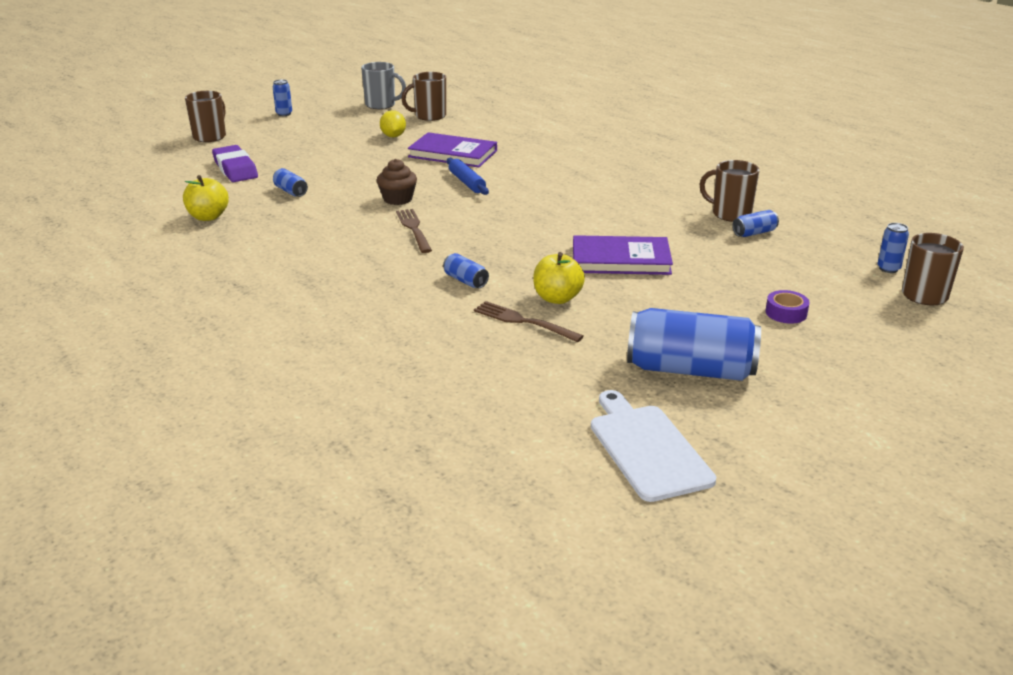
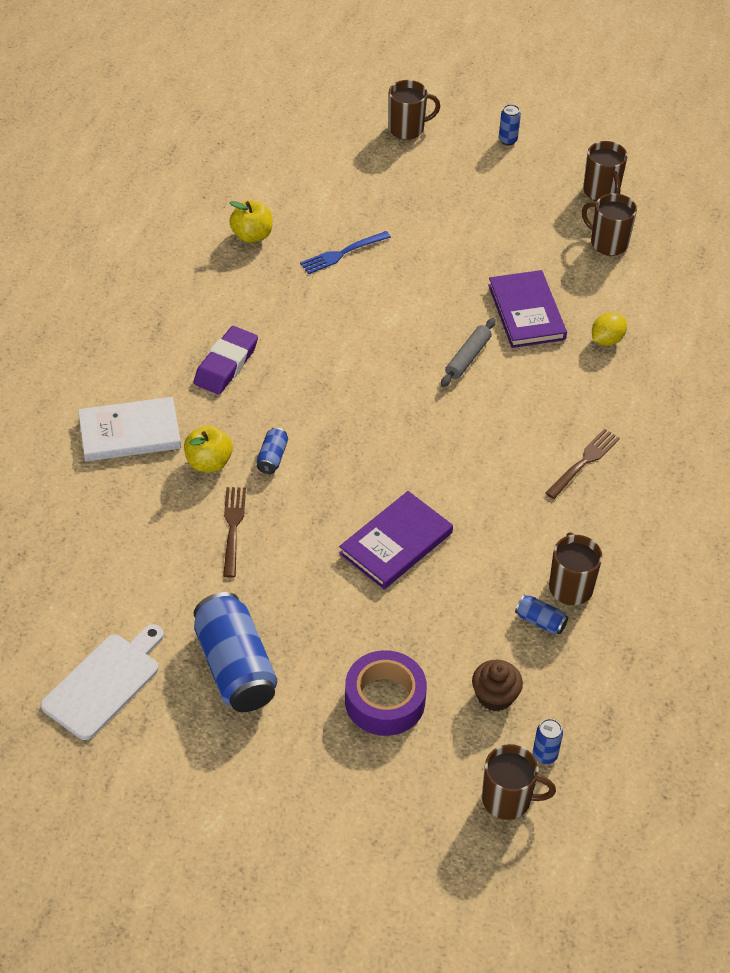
camera: 55 degrees right, 20 degrees up
purple eraser [212,145,258,182] -> purple eraser moved to [193,326,258,394]
blue can [273,168,308,197] -> blue fork [300,231,391,274]
grey mug [361,62,406,109] -> brown mug [583,141,628,201]
brown cupcake [377,159,417,205] -> brown cupcake moved to [472,660,523,711]
yellow lemon [380,110,406,137] -> yellow lemon moved to [592,312,627,346]
brown fork [396,209,432,253] -> brown fork moved to [545,428,620,499]
blue rolling pin [447,158,489,195] -> grey rolling pin [441,318,496,387]
yellow apple [533,252,585,304] -> yellow apple moved to [184,425,233,472]
purple book [573,235,673,275] -> purple book turned 75 degrees clockwise [339,491,453,589]
purple tape [766,290,809,324] -> purple tape [345,650,427,736], size x1.94
none -> white book [78,397,181,461]

